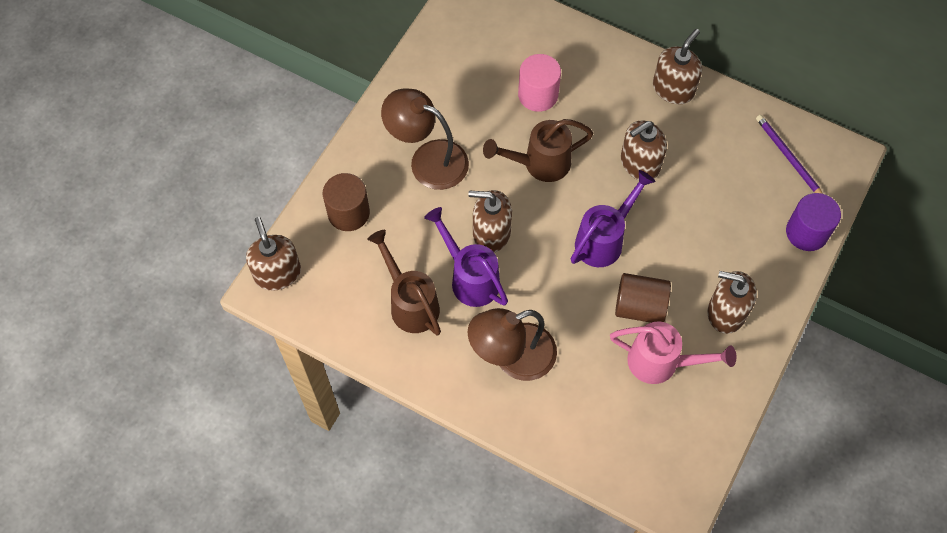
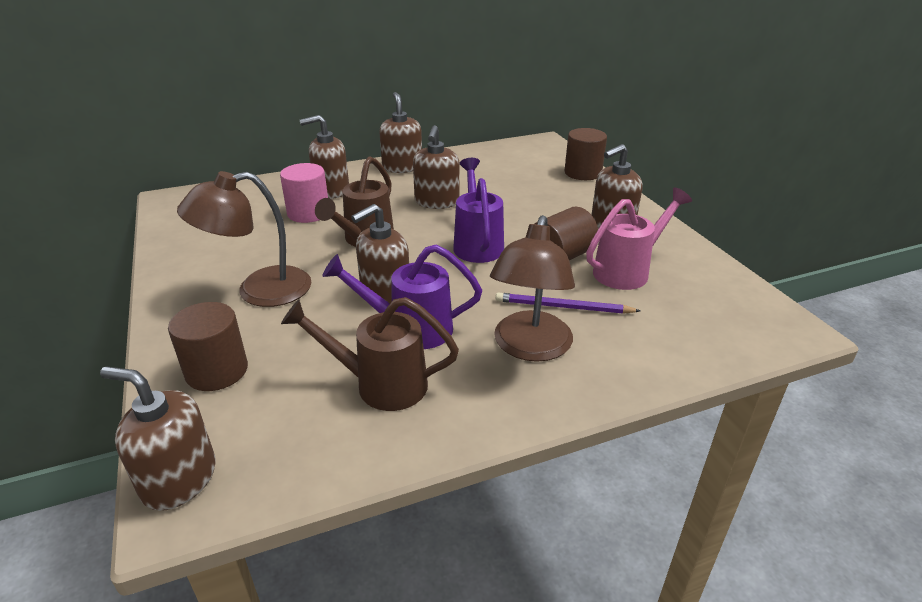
camera: 50 degrees left, 30 degrees down
purple pencil [756,115,823,194] -> purple pencil moved to [496,292,640,314]
purple cylinder [786,193,841,251] -> brown cylinder [565,128,607,180]
none -> brown soap dispenser [300,115,349,199]

